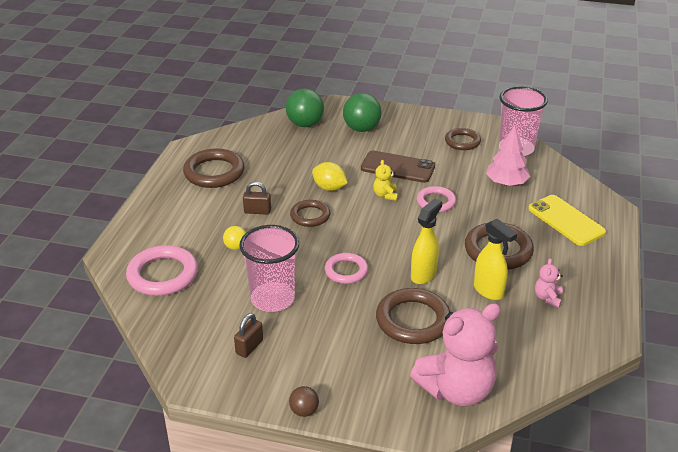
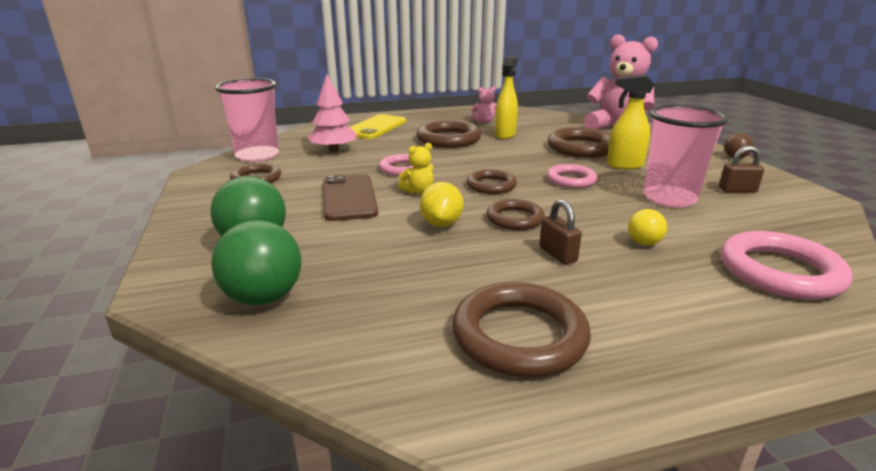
camera: 120 degrees left, 10 degrees down
yellow spray bottle [411,198,442,284] -> yellow spray bottle moved to [607,75,654,169]
none -> brown ring [466,169,517,194]

